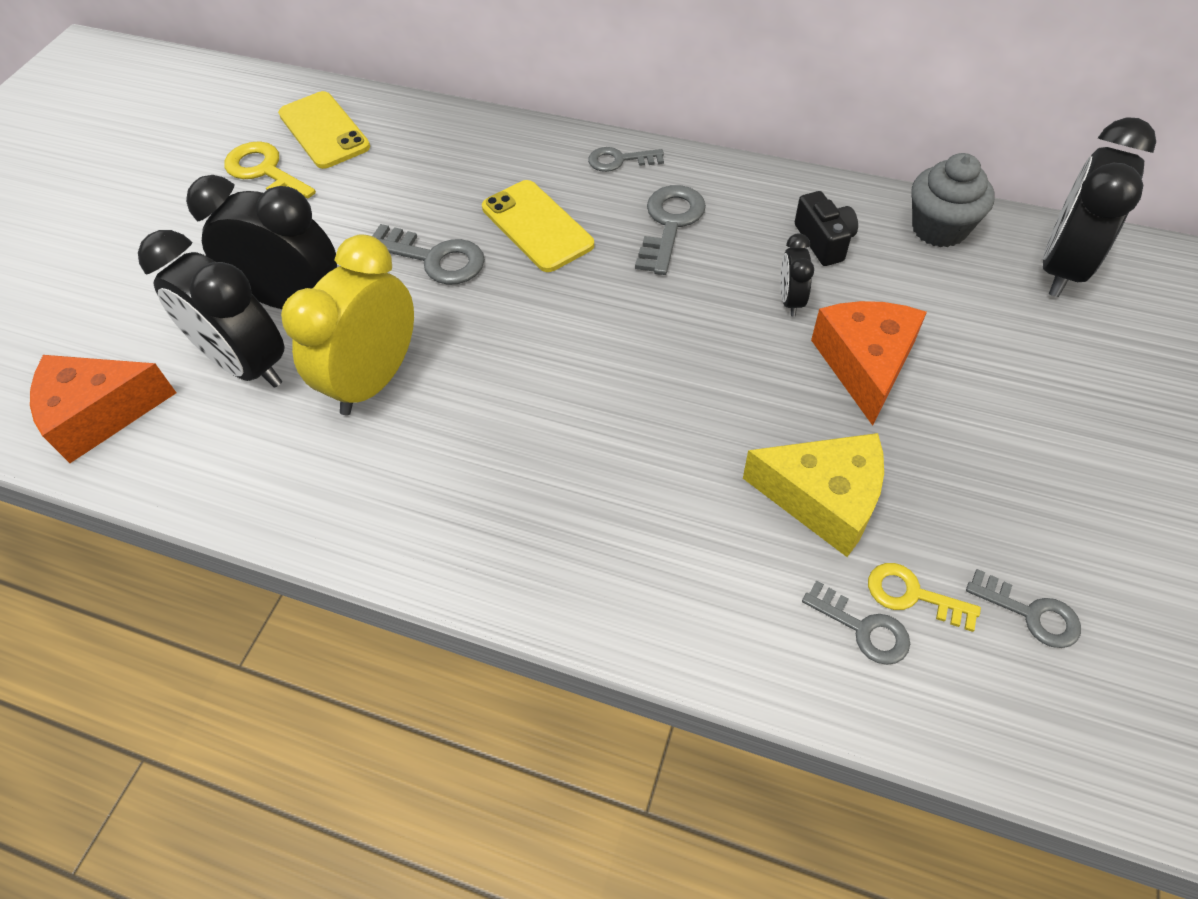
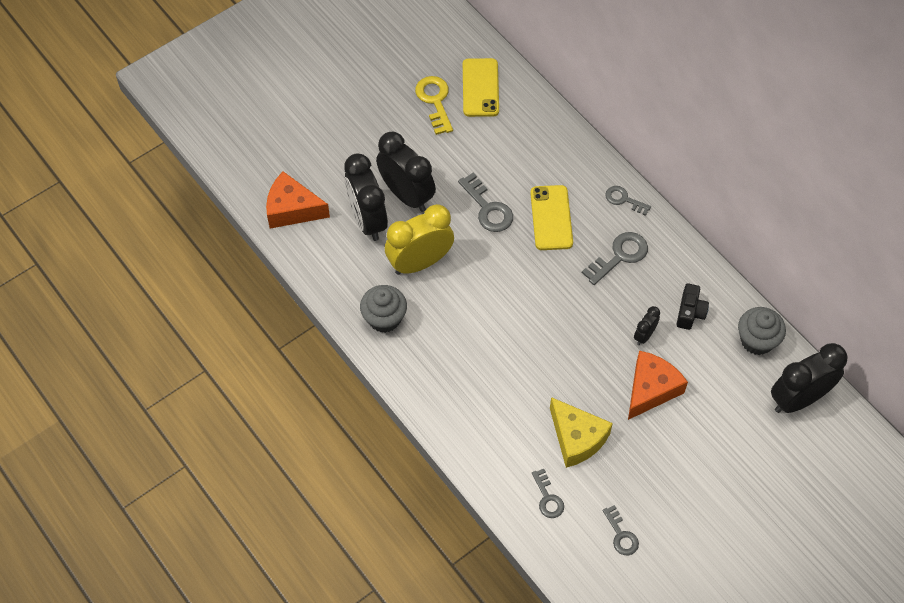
camera: 30 degrees right, 5 degrees up
yellow key [868,563,981,632] -> none
none -> grey cupcake [360,285,407,333]

